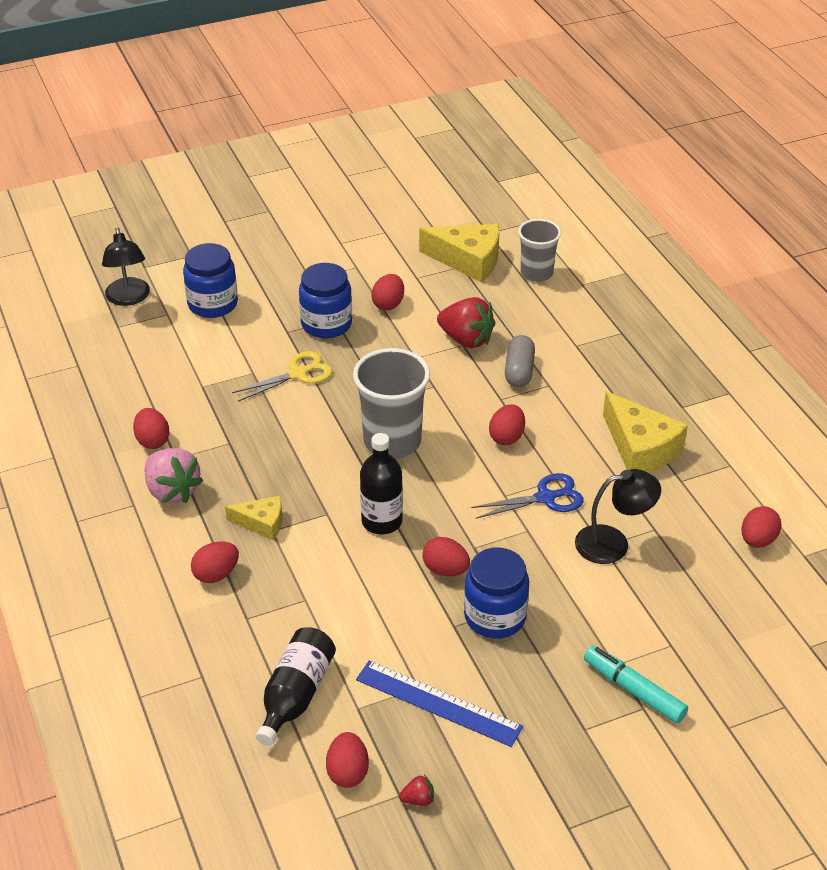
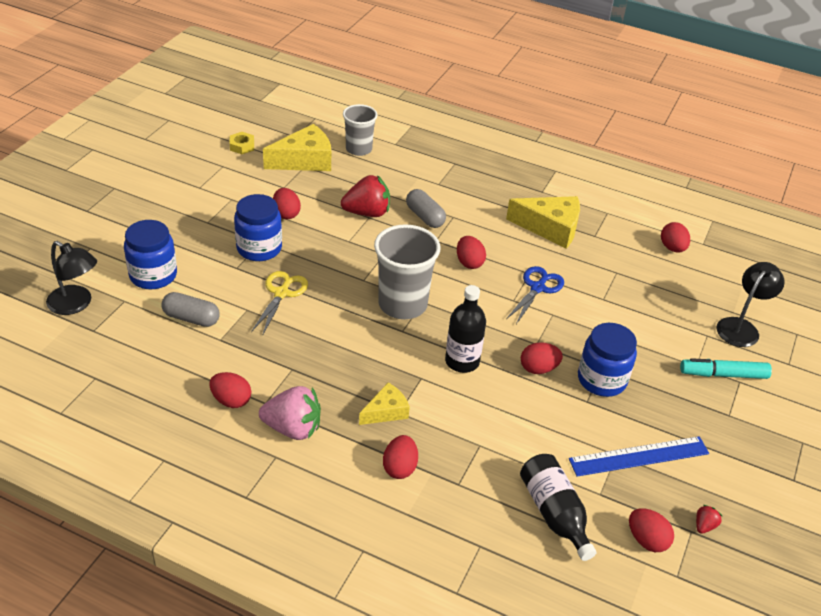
camera: 45 degrees left, 0 degrees up
black lamp [575,469,661,564] -> black lamp moved to [716,262,785,347]
none -> grey capsule [161,292,219,327]
none -> yellow nut [230,132,254,154]

